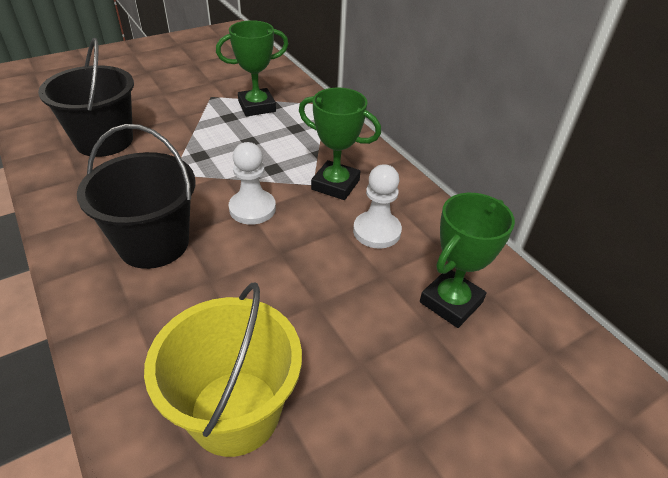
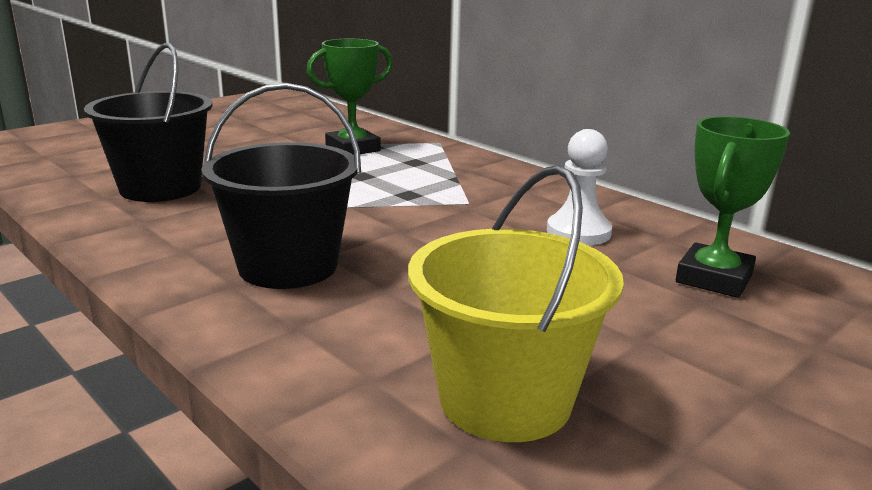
camera: 10 degrees left, 20 degrees down
white pawn [229,142,276,225] -> none
green trophy [299,88,381,200] -> none

